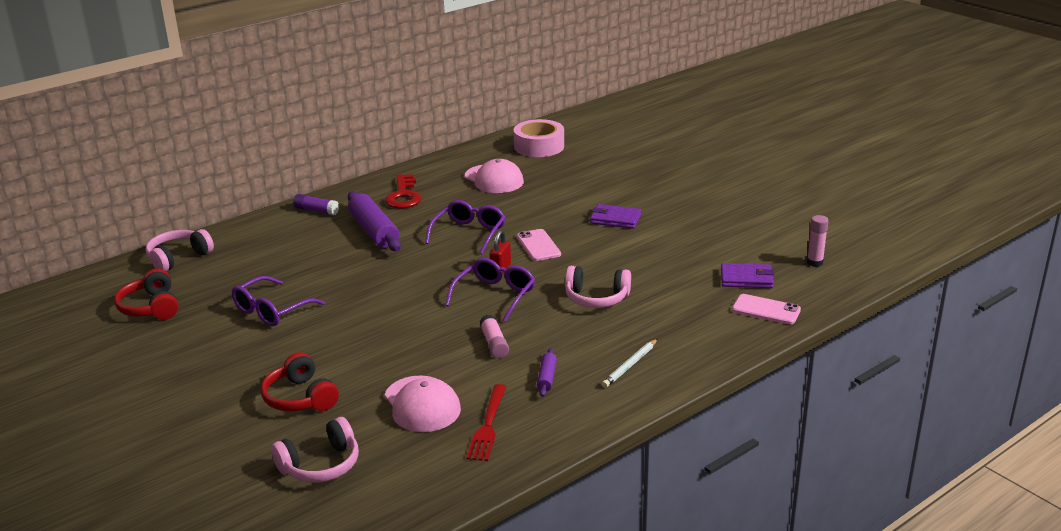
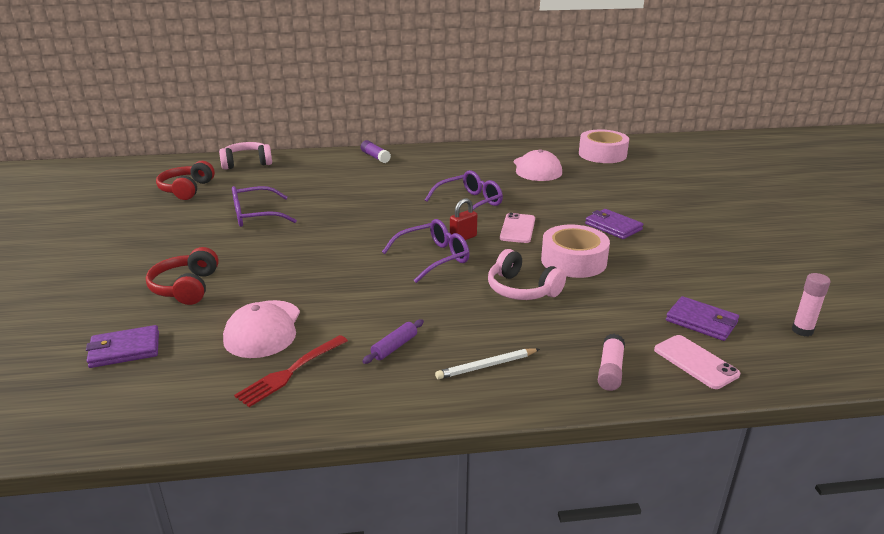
camera: 30 degrees right, 0 degrees up
pink headphones [271,417,359,483] -> purple wallet [86,325,159,368]
purple rolling pin [348,191,401,251] -> none
red key [385,174,422,209] -> none
pink glue stick [480,315,509,359] -> pink glue stick moved to [598,334,625,391]
none -> pink tape [541,225,610,278]

